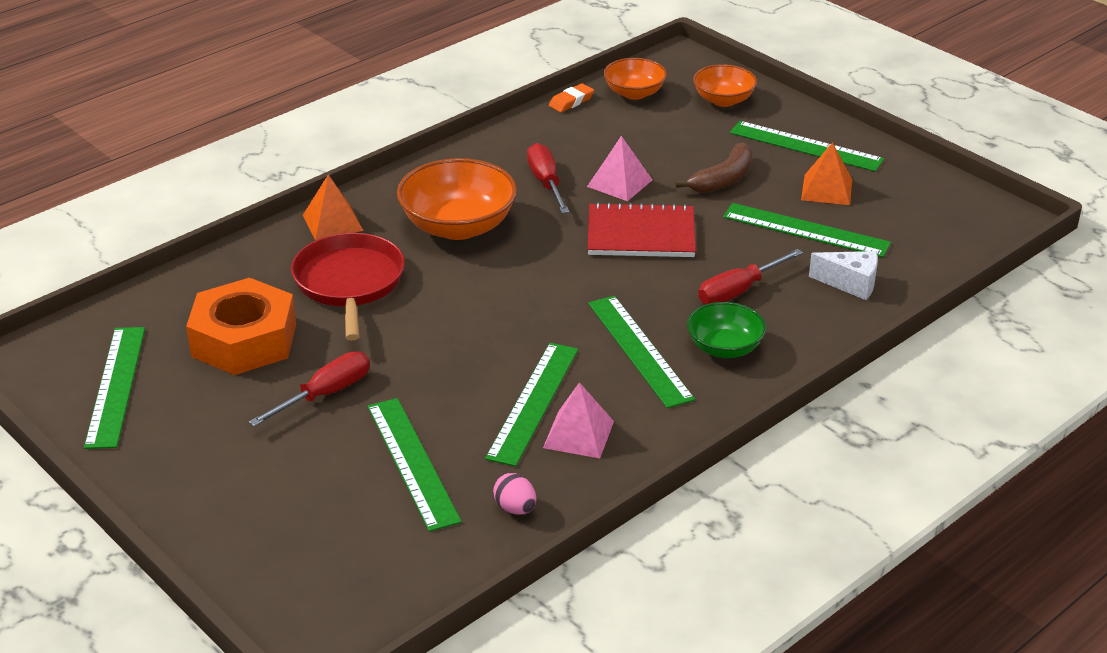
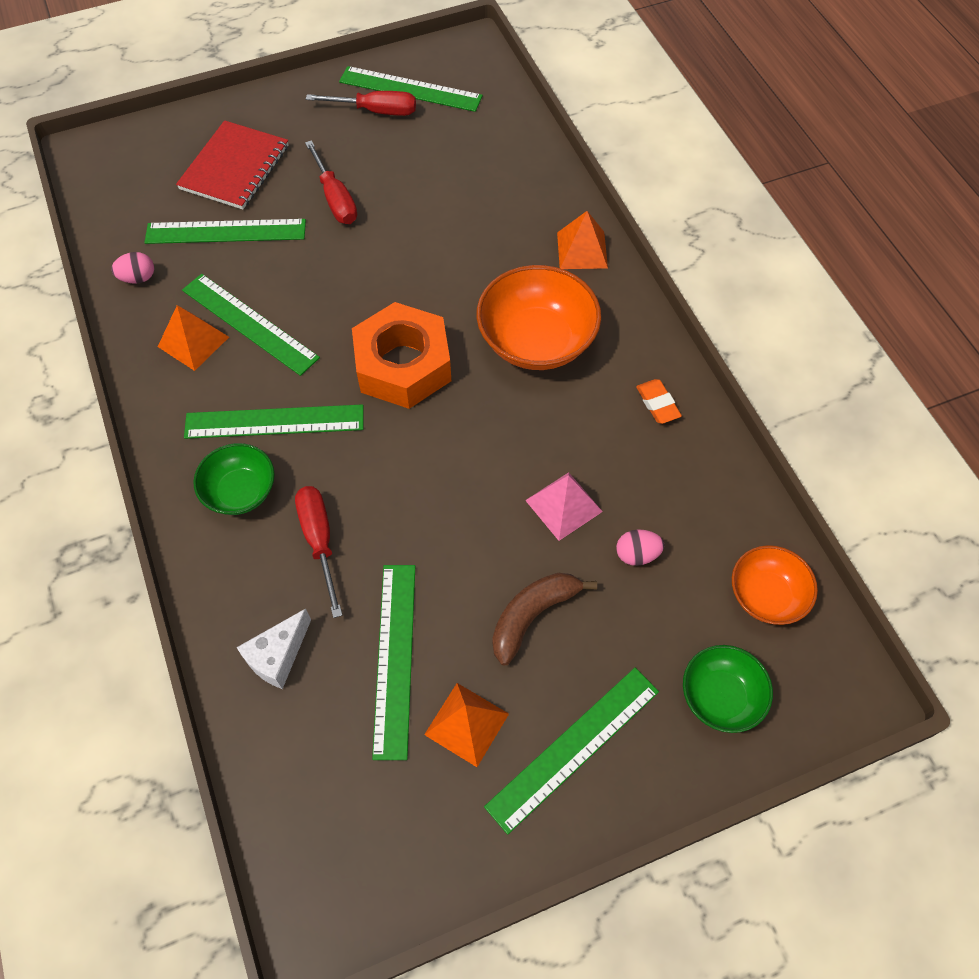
camera: 110 degrees right, 25 degrees up
orange nut [186,278,296,375] -> orange nut moved to [352,302,451,409]
red pan [291,233,405,341] -> none
red screwdriver [527,143,569,213] -> red screwdriver moved to [306,91,416,116]
pink pyramid [543,382,614,458] -> orange pyramid [158,305,229,371]
orange eraser [549,83,594,112] -> orange eraser moved to [636,379,682,424]
red notebook [587,202,696,257] -> red notebook moved to [176,120,288,210]
brown banana [675,142,753,193] -> brown banana turned 75 degrees clockwise [492,573,597,665]
orange bowl [693,64,757,107] -> green bowl [683,645,773,733]
green ruler [723,203,891,257] -> green ruler turned 45 degrees counterclockwise [372,565,415,760]
none -> pink egg [616,530,664,566]

